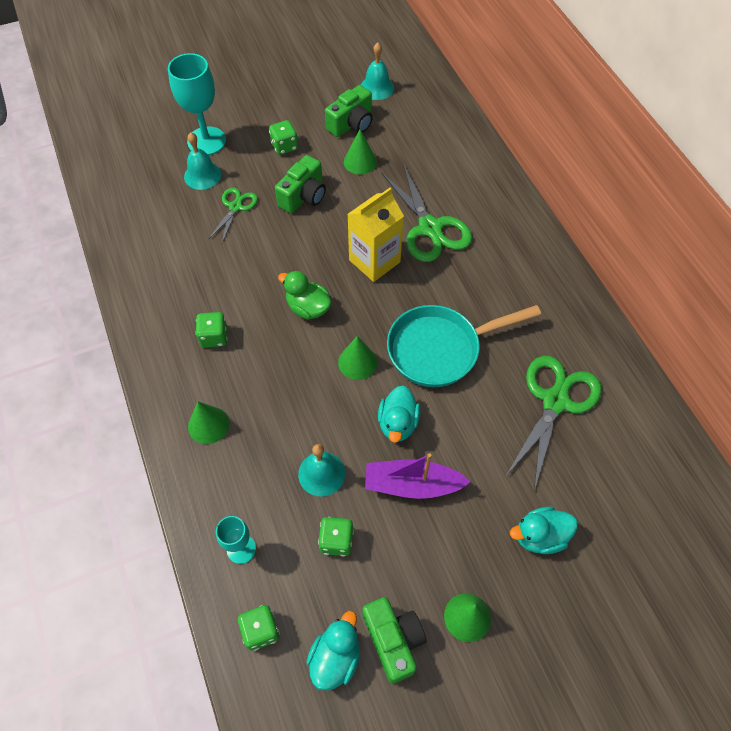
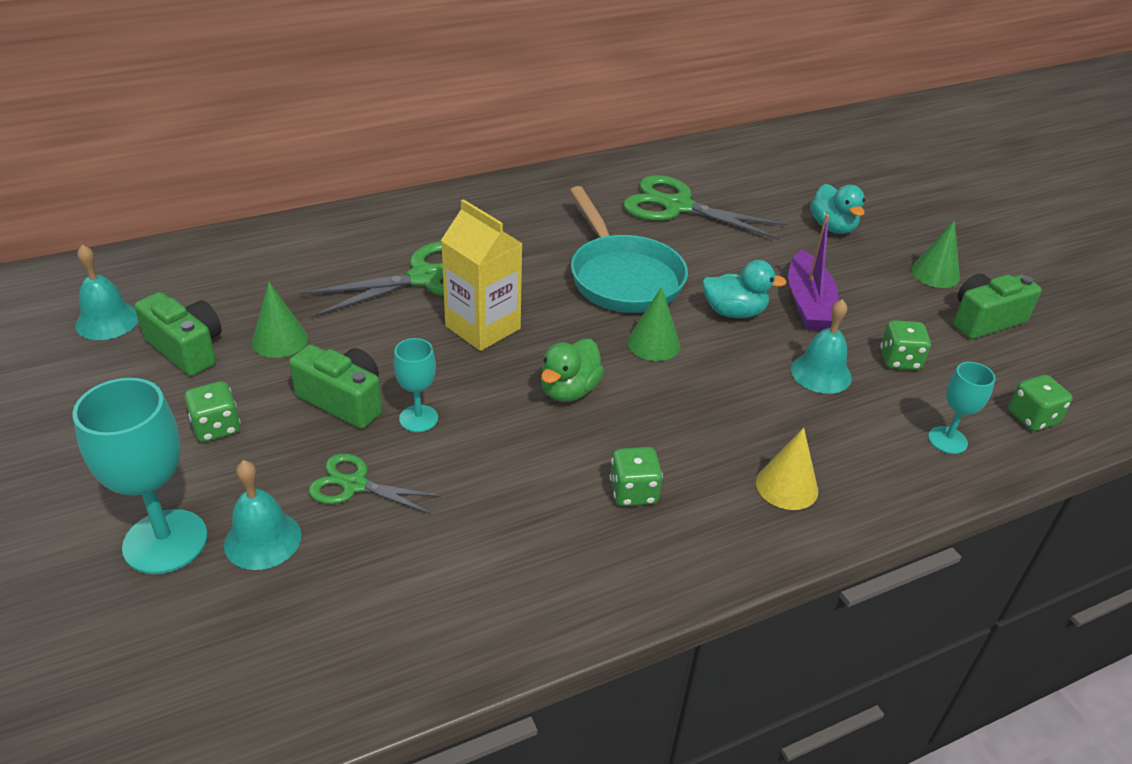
camera: 95 degrees left, 20 degrees down
green cone [188,402,229,444] -> yellow cone [756,428,818,510]
turquoise duck [306,611,360,691] -> none
none -> turquoise goblet [394,338,438,432]

